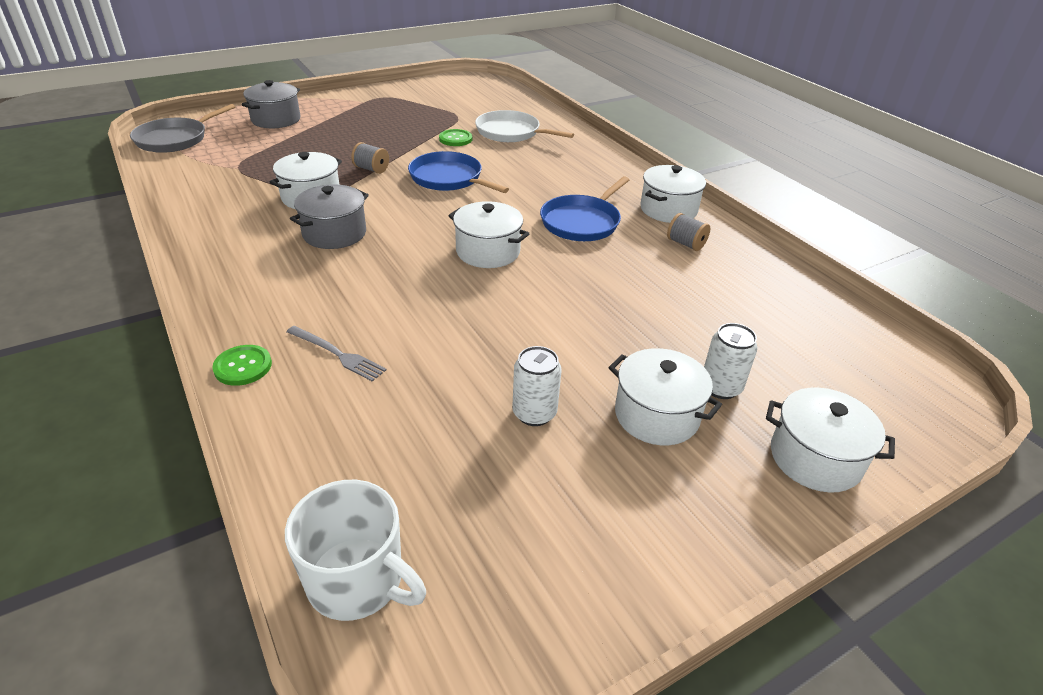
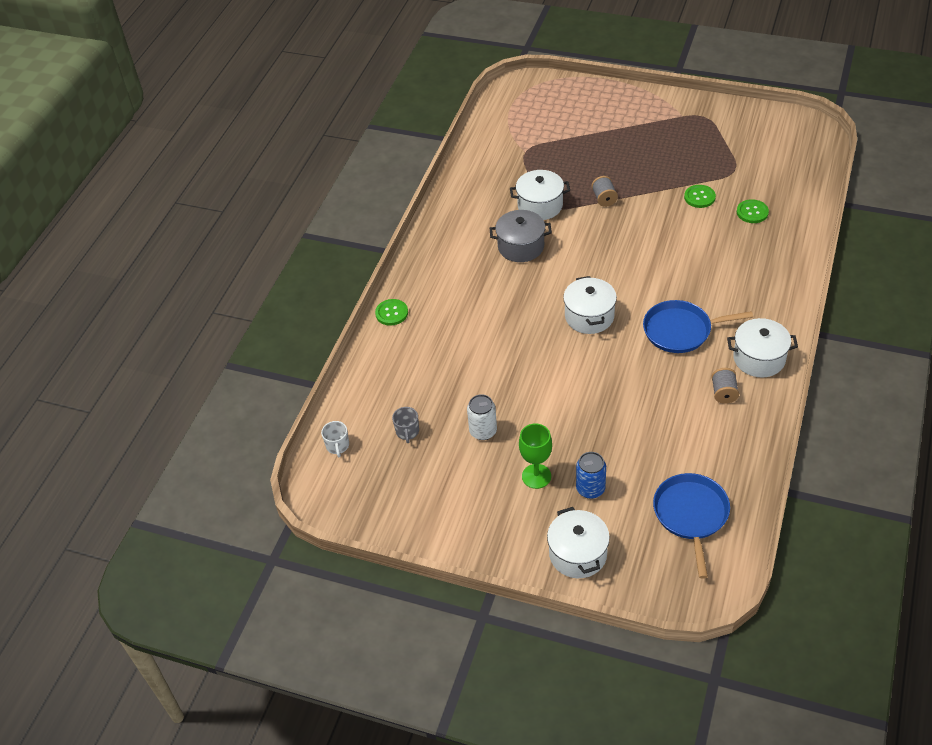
camera: 55 degrees right, 10 degrees up
grey pan [130,104,235,153] -> none
grey pot [242,80,300,128] -> none
white mug [285,480,426,621] -> white mug [321,421,349,457], size x0.52
grey fork [286,326,386,382] -> none
blue pan [408,151,509,193] -> blue pan moved to [653,473,730,579]
white pan [475,110,574,142] -> green button [737,199,769,223]
white pot [608,348,722,445] -> green goblet [519,423,552,489]
white can [704,323,758,399] -> blue can [576,452,606,499]
none -> grey mug [392,407,419,443]

